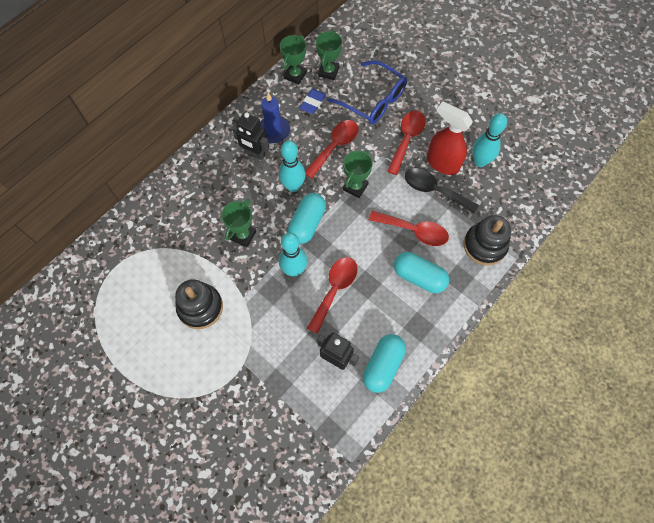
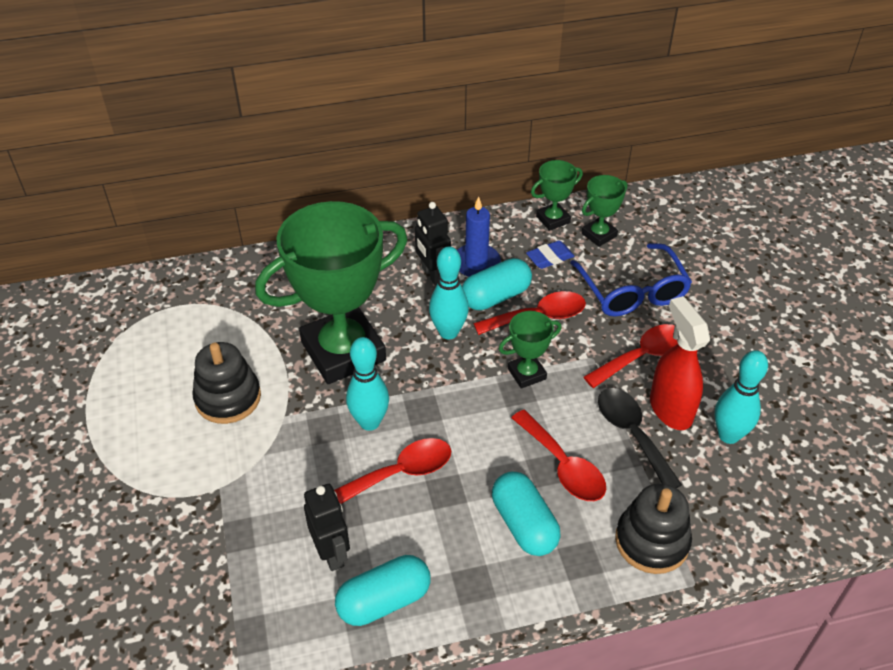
camera: 35 degrees right, 20 degrees down
green trophy [221,199,256,247] -> green trophy [255,201,407,384], size x2.27
turquoise capsule [288,193,326,244] -> turquoise capsule moved to [462,258,532,310]

